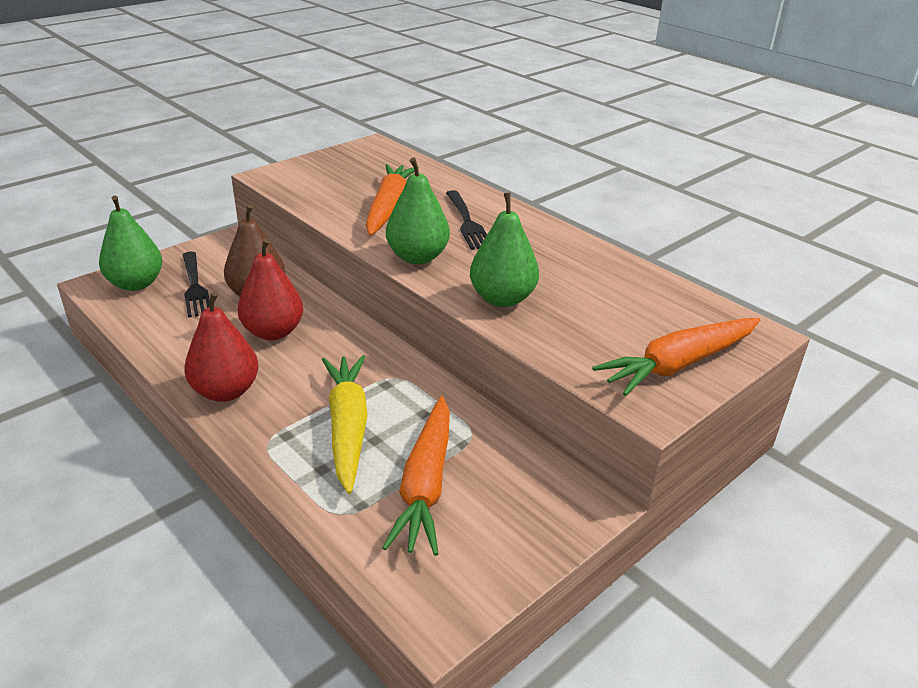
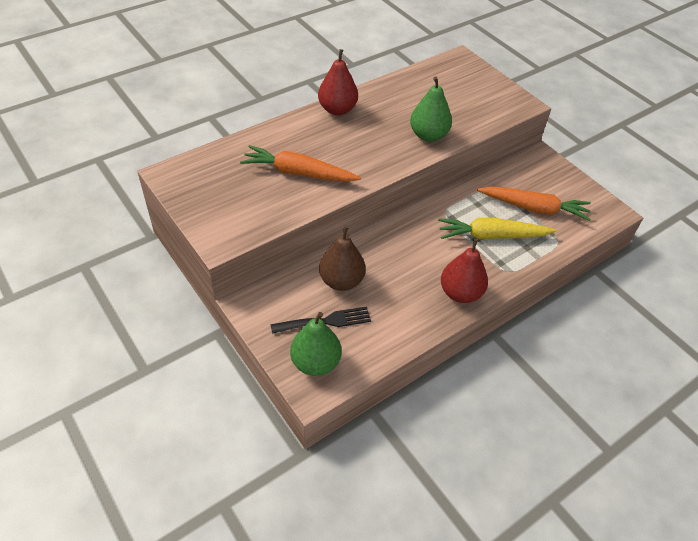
camera: 85 degrees left, 15 degrees up
red pear [237,239,303,340] -> red pear moved to [318,49,358,115]
green pear [386,158,450,264] -> none
black fork [446,190,487,250] -> none
orange carrot [592,318,760,396] -> none

